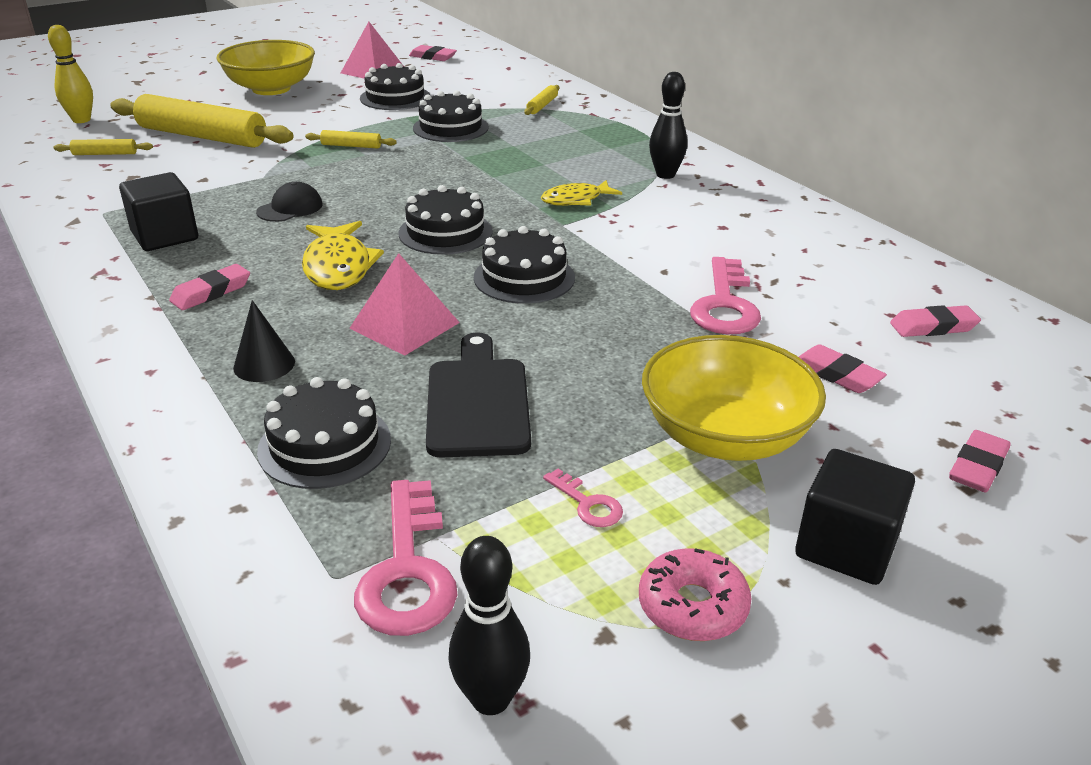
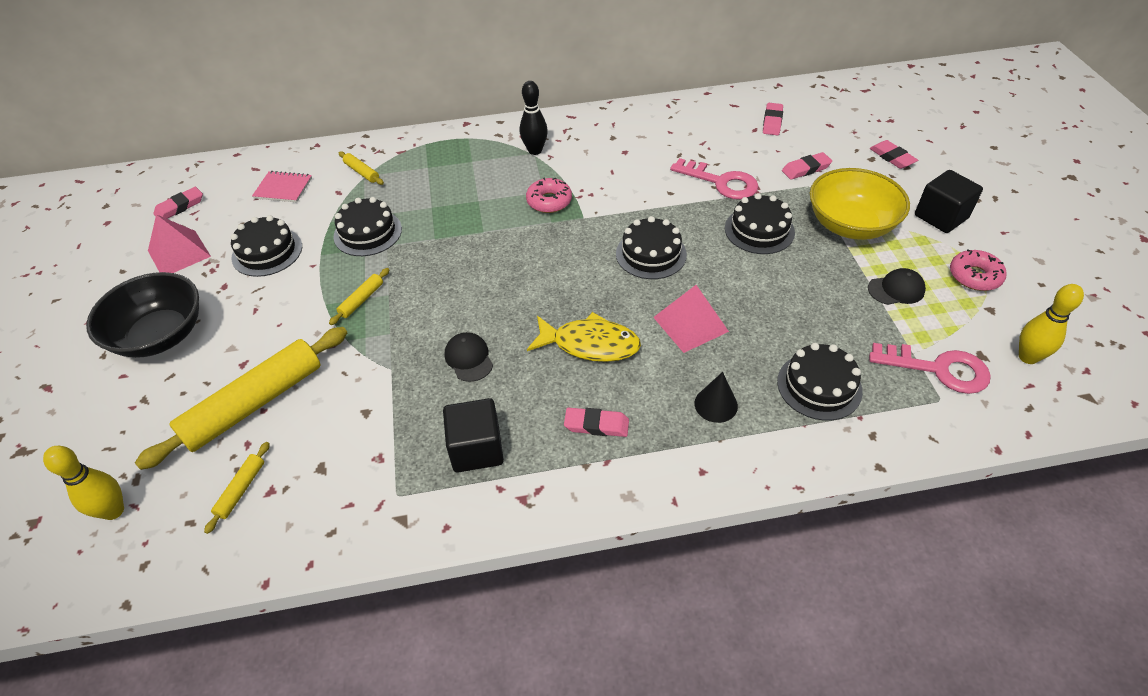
camera: 65 degrees left, 15 degrees up
pink eraser [169,264,250,310] -> pink eraser turned 60 degrees counterclockwise [564,408,629,437]
yellow bowl [217,40,315,95] -> black bowl [86,272,199,358]
black cake [399,185,493,255] -> black cake moved to [725,193,795,254]
black cutting board [426,332,531,458] -> none
black bowling pin [448,536,530,715] -> yellow bowling pin [1019,284,1084,364]
yellow fish [541,180,622,206] -> pink donut [526,177,572,213]
pink key [543,469,623,527] -> black cap [868,268,926,305]
none -> pink notebook [252,171,312,202]

